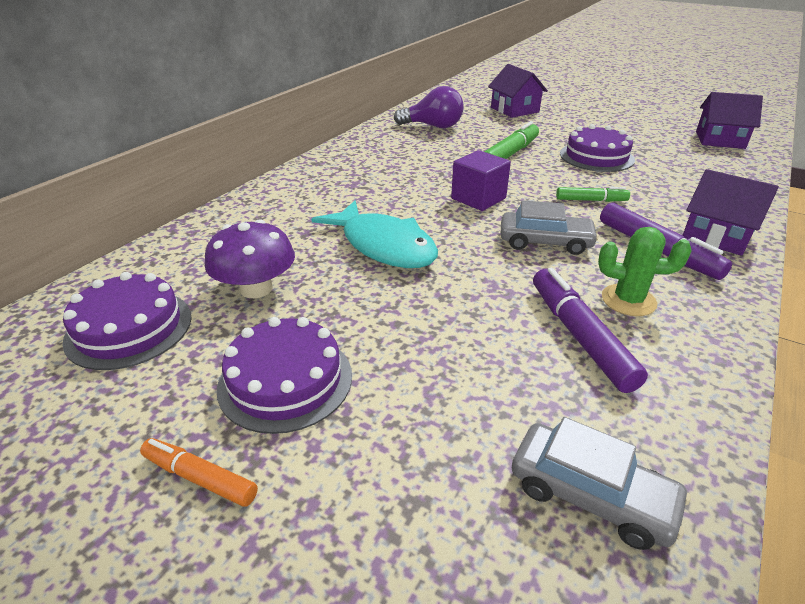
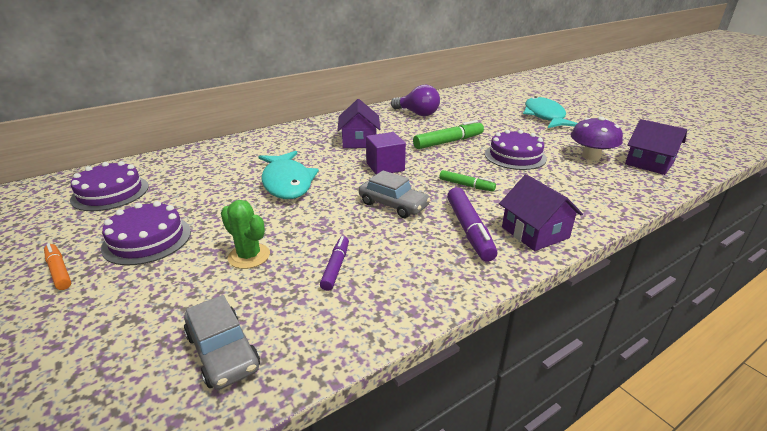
camera: 25 degrees right, 5 degrees down
purple mushroom [205,220,295,298] -> purple mushroom moved to [571,116,623,160]
purple house [488,64,548,118] -> purple house moved to [337,99,380,148]
purple marker [533,268,648,393] -> purple marker [320,236,349,291], size x0.60
green cactus [598,227,692,316] -> green cactus moved to [221,200,270,269]
none -> turquoise fish [523,96,577,128]

